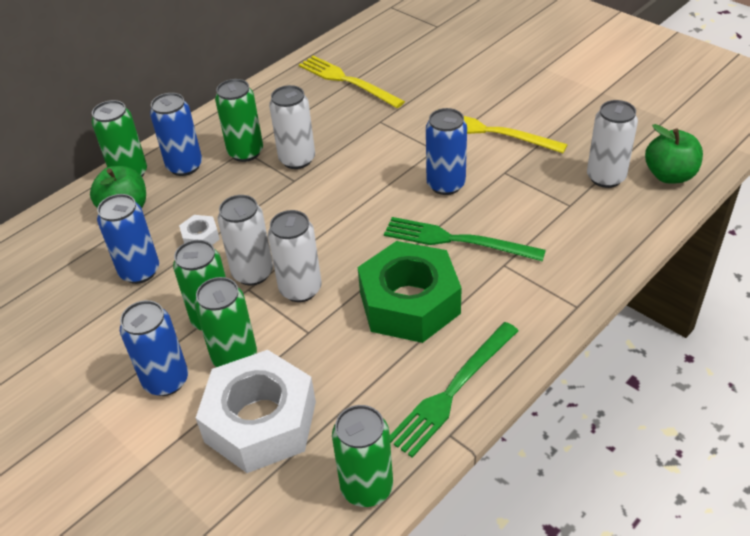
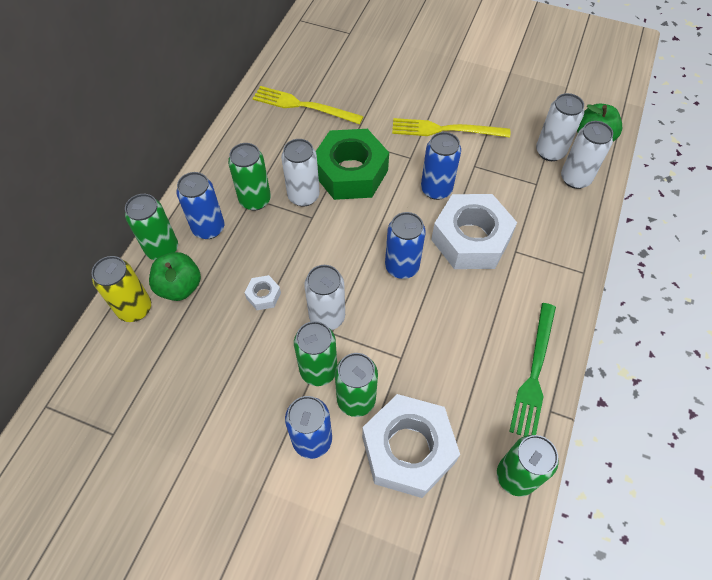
camera: 25 degrees left, 15 degrees up
blue can [97,194,159,284] -> blue can moved to [385,212,426,279]
white can [268,210,322,302] -> white can moved to [561,121,613,189]
green nut [358,241,461,343] -> green nut moved to [316,129,389,200]
green fork [384,217,546,262] -> white nut [431,194,517,269]
none -> yellow can [91,256,151,322]

